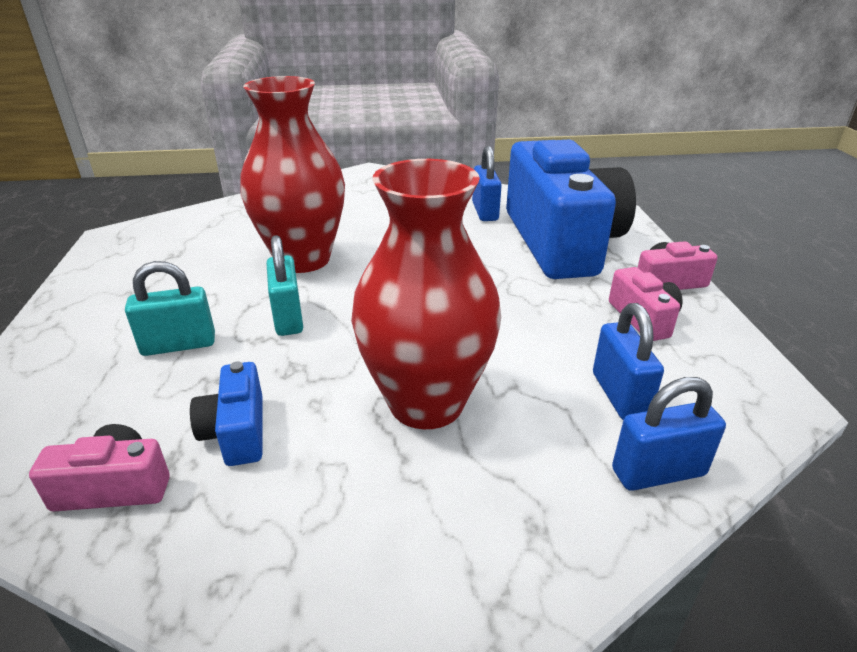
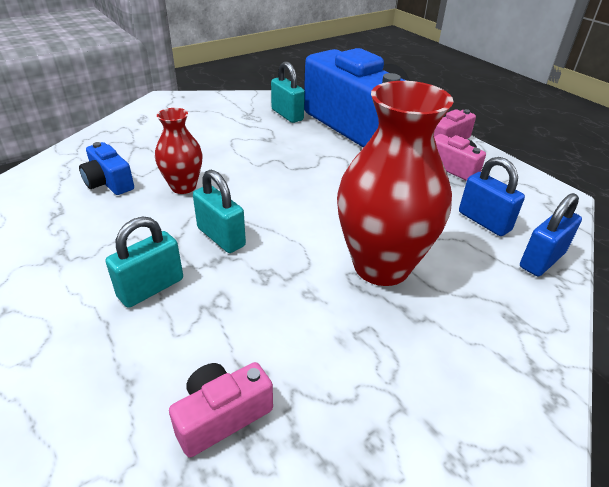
camera: 30 degrees left, 5 degrees up
blue camera [190,361,262,466] -> blue camera moved to [79,142,134,195]
red vase [240,76,345,273] -> red vase [155,108,203,194], size x0.53
blue padlock [472,146,502,221] -> turquoise padlock [271,61,305,123]

